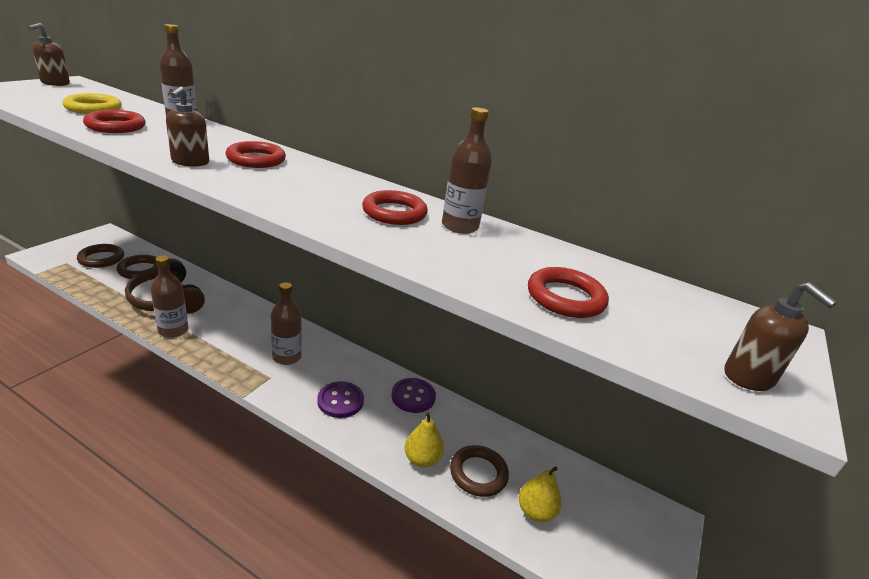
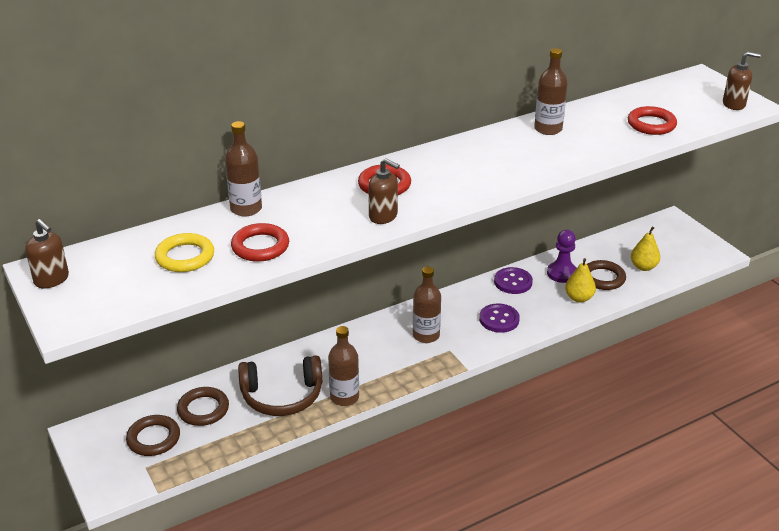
camera: 55 degrees left, 5 degrees up
red ring [362,190,428,225] -> none
none -> purple pawn [547,230,577,283]

